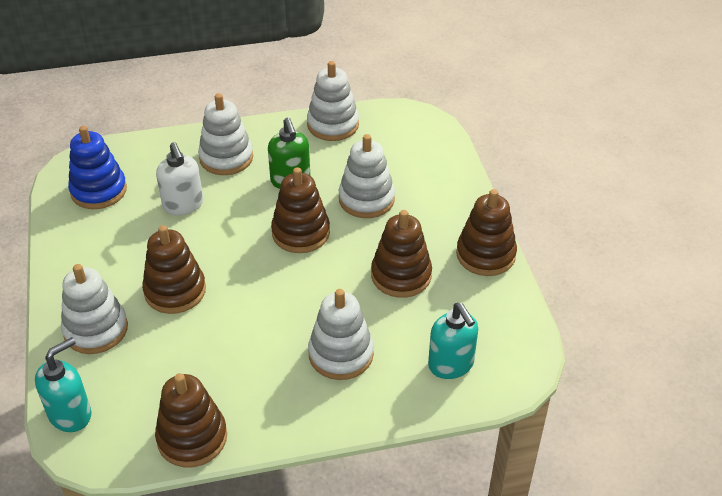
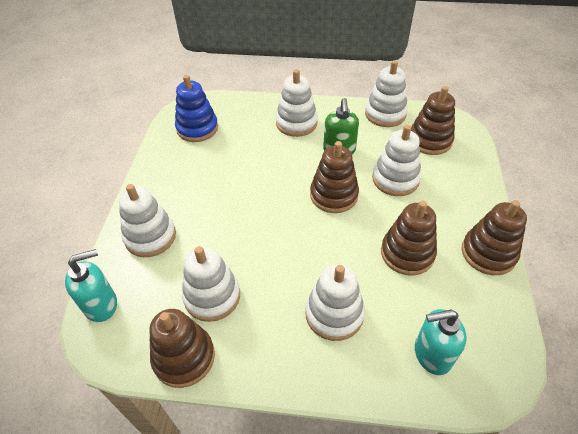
camera: 20 degrees right, 5 degrees up
brown stacking toy [142,225,206,314] -> brown stacking toy moved to [411,86,455,155]
white soap dispenser [156,142,203,215] -> none
turquoise soap dispenser [428,303,478,379] -> turquoise soap dispenser turned 90 degrees clockwise [415,309,467,375]
none -> white stacking toy [182,246,240,322]

